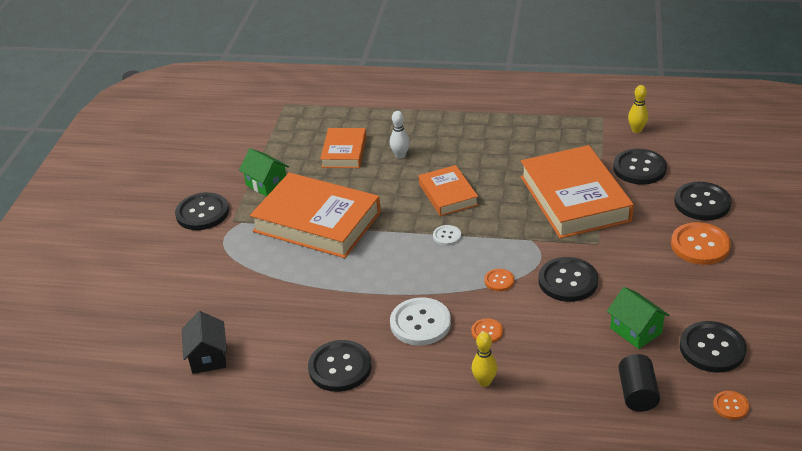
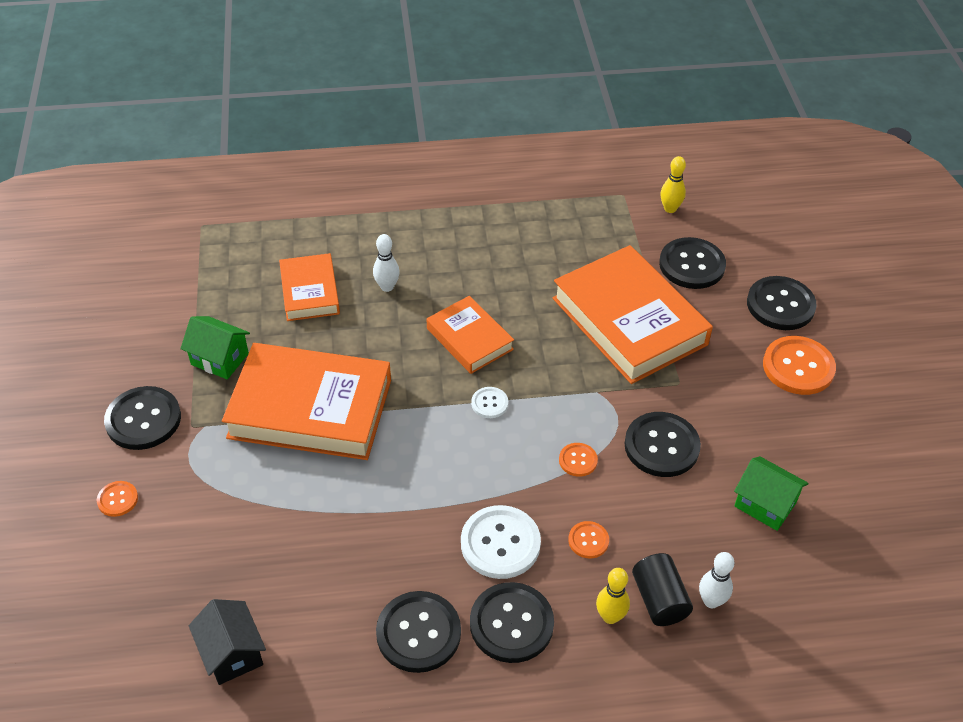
camera: 20 degrees left, 10 degrees up
black cylinder [618,354,660,412] -> black cylinder moved to [632,553,693,626]
black button [680,321,746,373] -> black button moved to [470,582,554,663]
orange button [713,391,749,420] -> orange button moved to [97,481,138,517]
none -> white bowling pin [699,552,734,608]

